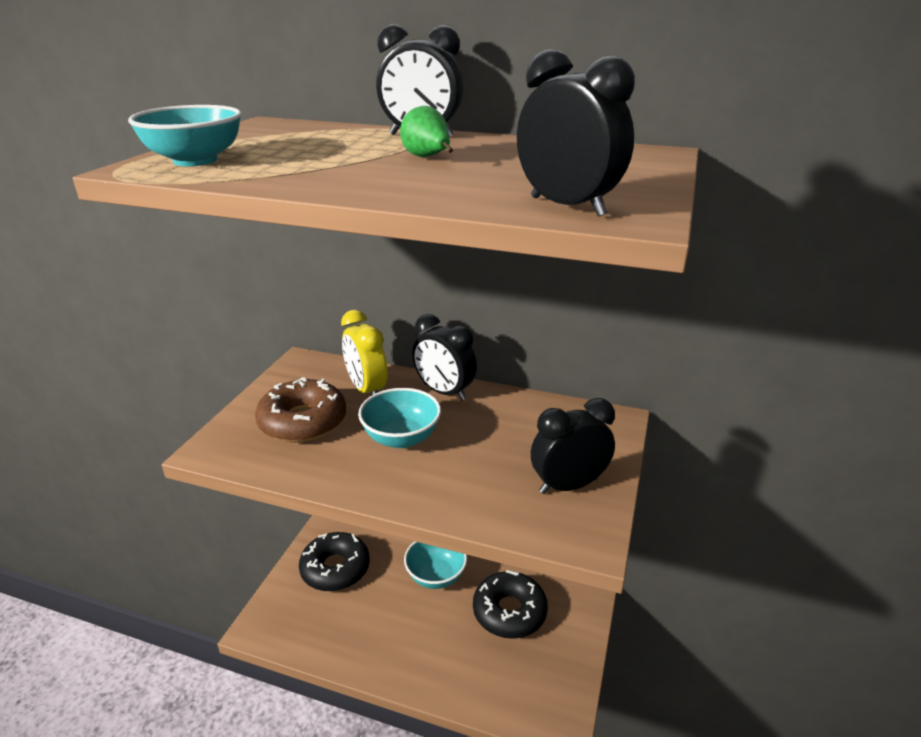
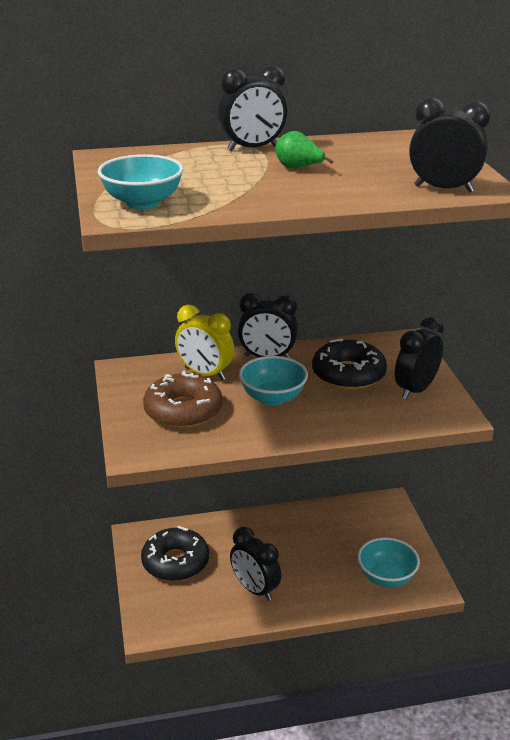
camera: 30 degrees left, 0 degrees up
turquoise bowl [404,541,467,589] -> turquoise bowl moved to [358,537,420,587]
black donut [473,570,548,639] -> black donut moved to [312,338,387,390]
none -> black clock [230,527,281,601]

